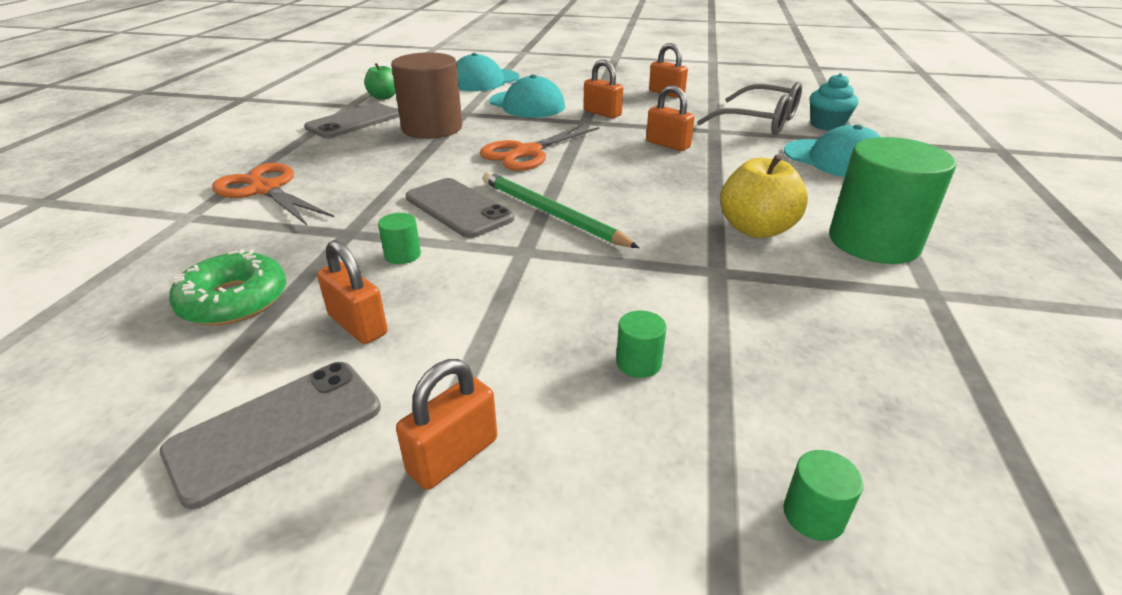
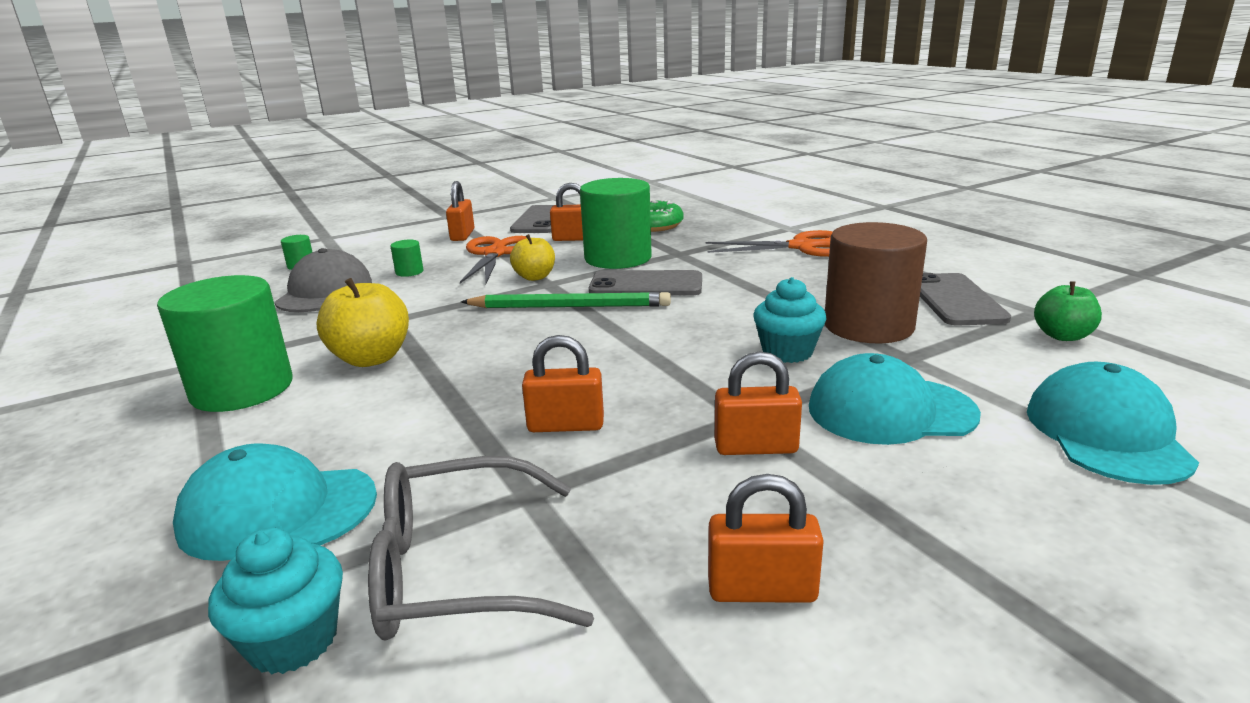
camera: 140 degrees right, 10 degrees down
green cylinder [378,213,421,264] -> green cylinder [580,178,652,269], size x2.49
orange scissors [480,124,599,171] -> orange scissors moved to [460,236,527,284]
none -> grey cap [274,248,372,312]
none -> yellow apple [510,234,555,281]
none -> turquoise cupcake [754,277,827,363]

